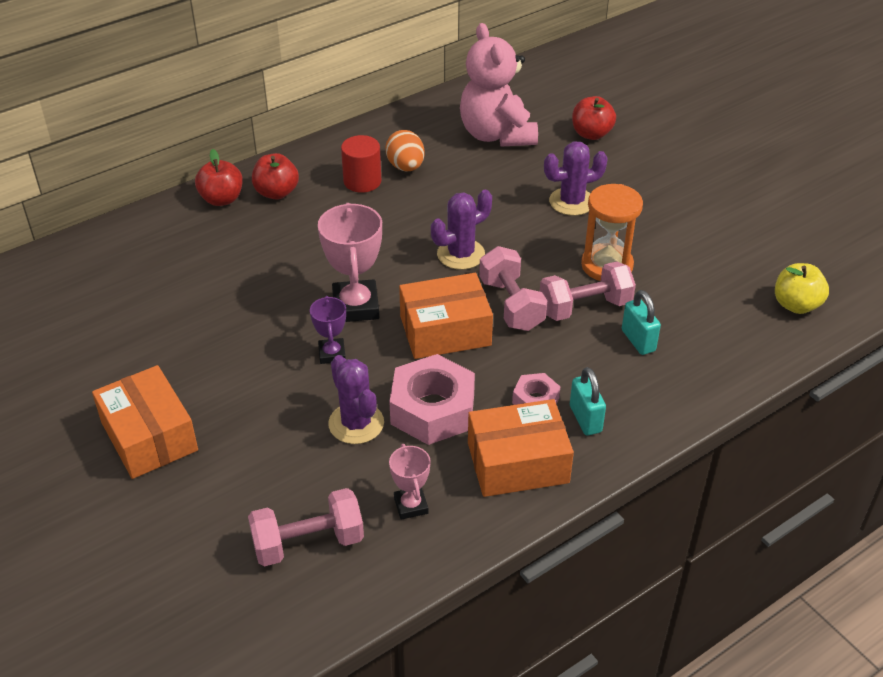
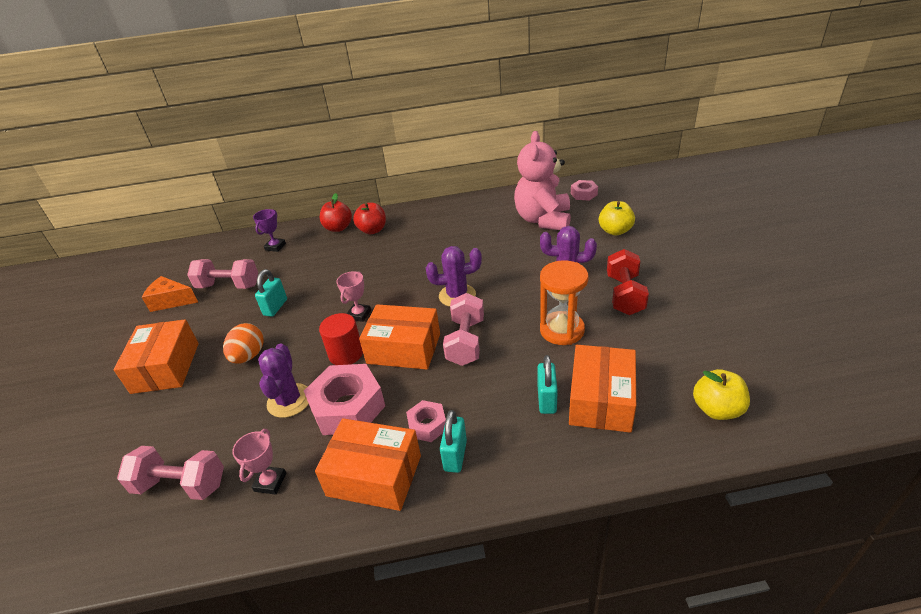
camera: 30 degrees right, 5 degrees down
purple trophy [310,296,346,364] -> purple trophy moved to [253,209,286,252]
pink trophy [318,203,382,322] -> pink trophy [336,271,371,322], size x0.56
red cylinder [341,135,381,193] -> red cylinder moved to [319,313,363,365]
orange egg [385,130,425,171] -> orange egg moved to [223,323,264,364]
pink dumbbell [540,261,636,321] -> pink dumbbell moved to [187,259,258,289]
red apple [572,96,616,140] -> yellow apple [599,201,635,236]
none -> orange cheese [142,276,198,312]
none -> turquoise padlock [255,269,287,317]
none -> orange box [569,345,636,433]
none -> pink nut [571,180,598,201]
none -> red dumbbell [607,249,649,315]

